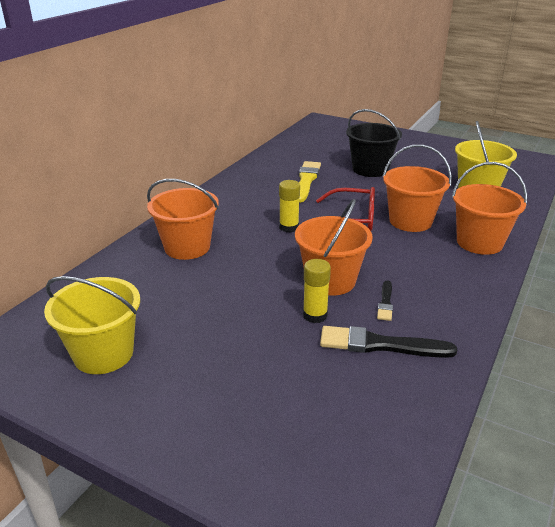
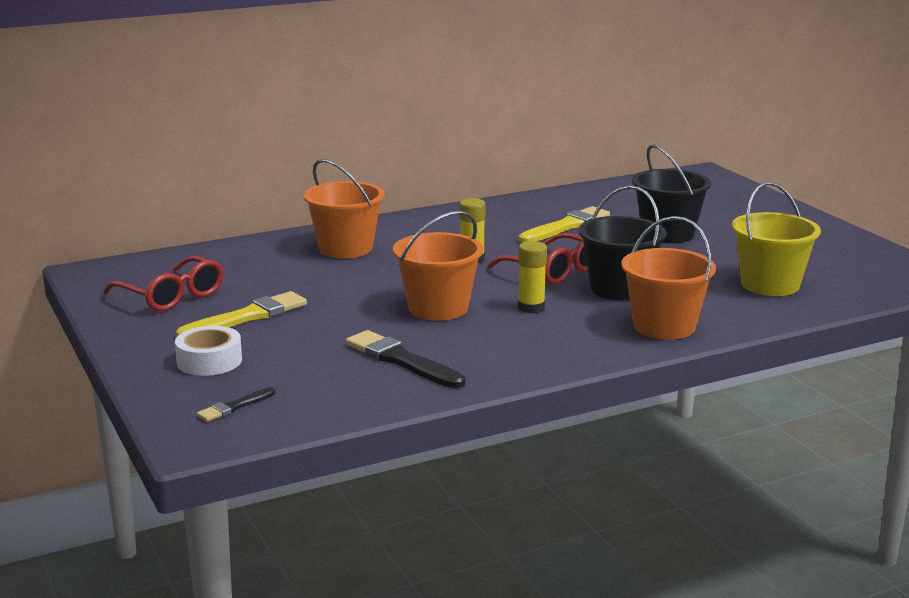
camera: 35 degrees right, 10 degrees down
yellow bucket [44,276,140,374] -> red glasses [103,256,223,311]
yellow glue stick [303,259,331,323] -> yellow glue stick moved to [518,241,547,313]
black brush [377,280,393,321] -> black brush moved to [197,387,275,422]
orange bucket [383,144,452,232] -> black bucket [578,185,667,301]
none -> white tape [175,326,242,376]
none -> yellow brush [176,291,307,337]

